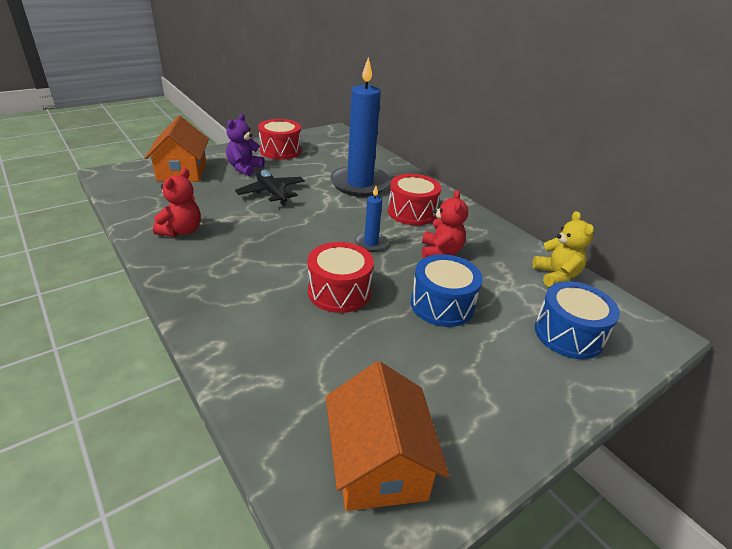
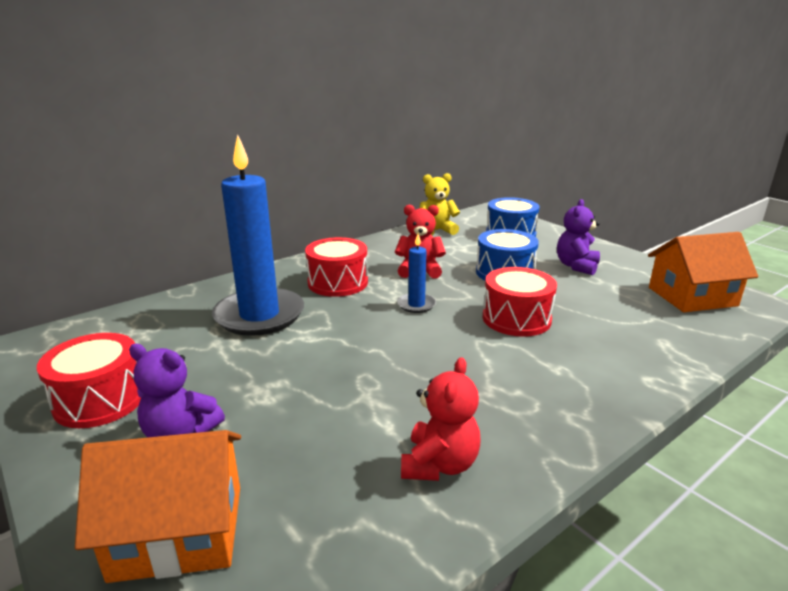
camera: 90 degrees left, 10 degrees down
red teddy bear [153,169,201,237] -> red teddy bear turned 90 degrees clockwise [401,357,481,481]
black plane [235,169,305,206] -> none
none -> purple teddy bear [557,199,600,275]

